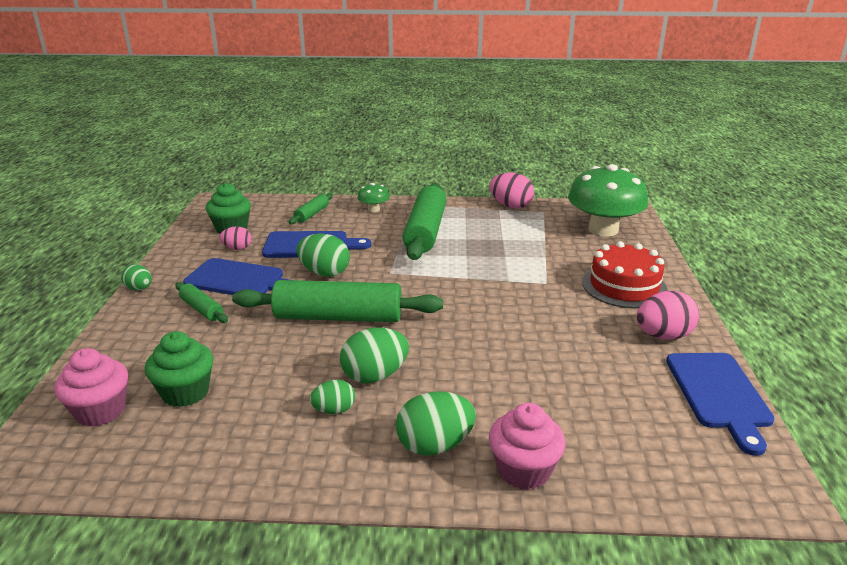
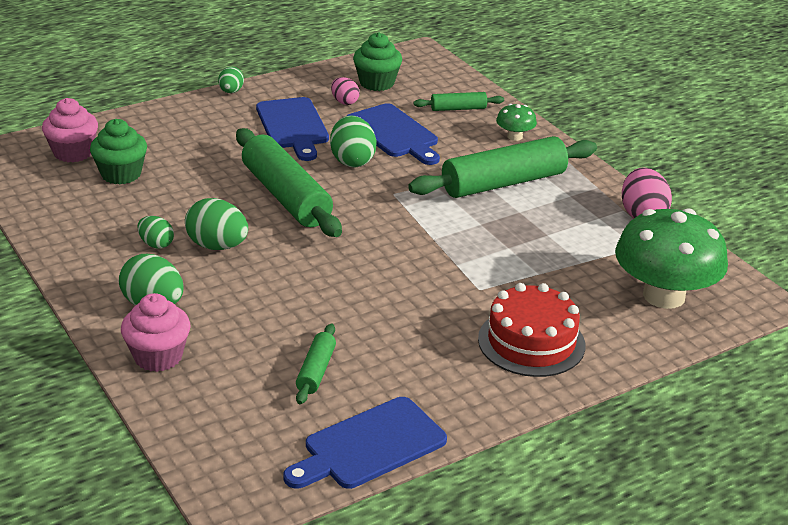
camera: 55 degrees right, 5 degrees up
green rolling pin [175,282,228,323] -> green rolling pin moved to [296,324,336,404]
pink egg [636,291,700,340] -> none

